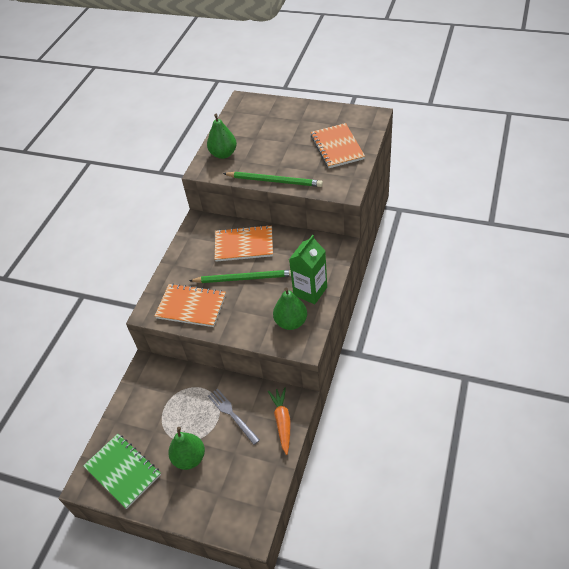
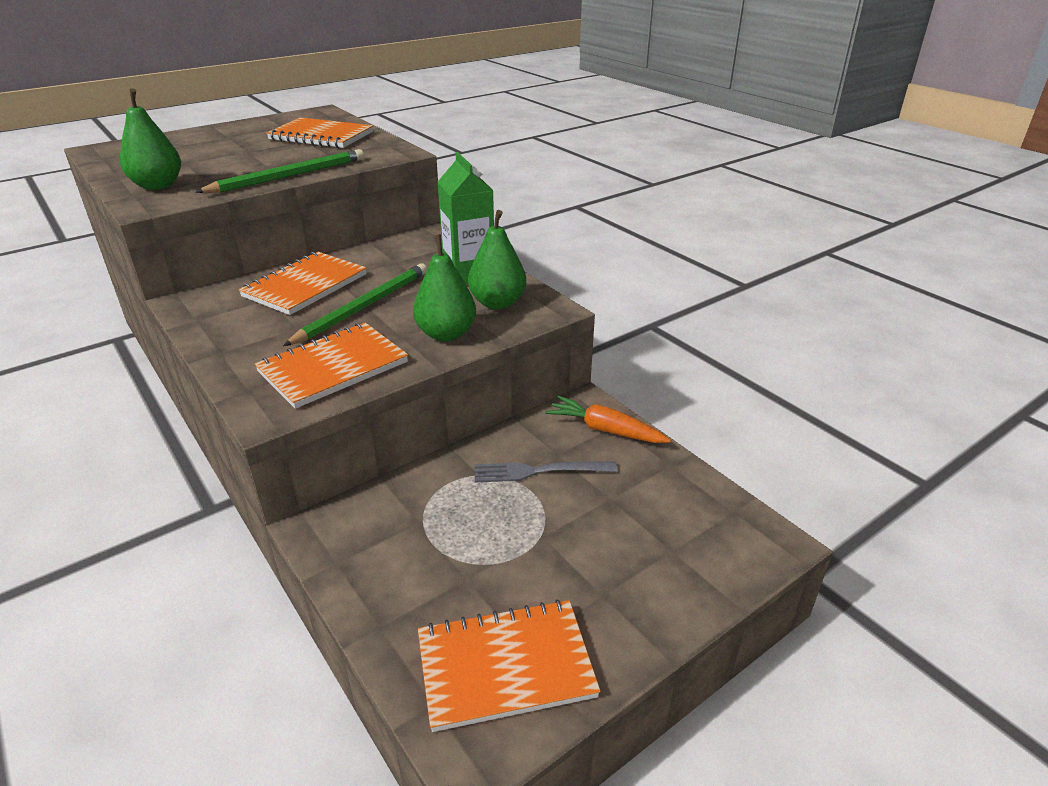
camera: 60 degrees left, 15 degrees down
green notebook [83,434,161,509] -> orange notebook [418,599,601,732]
green pear [168,427,205,470] -> green pear moved to [413,234,476,341]

